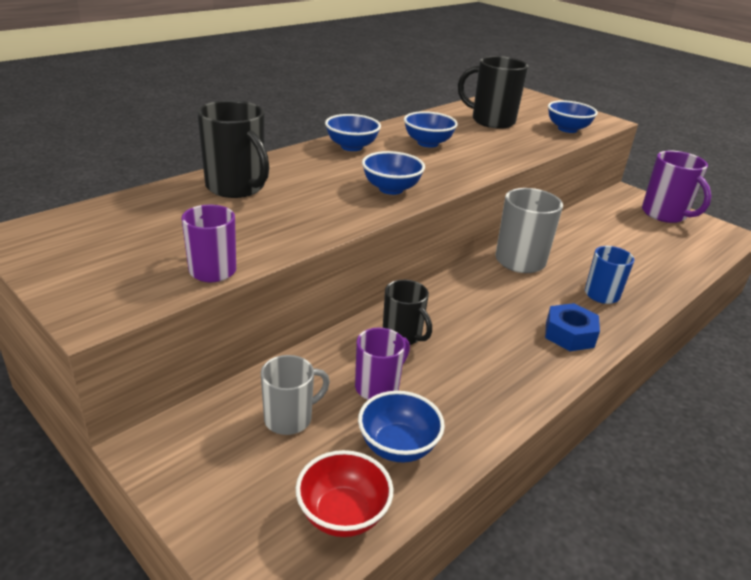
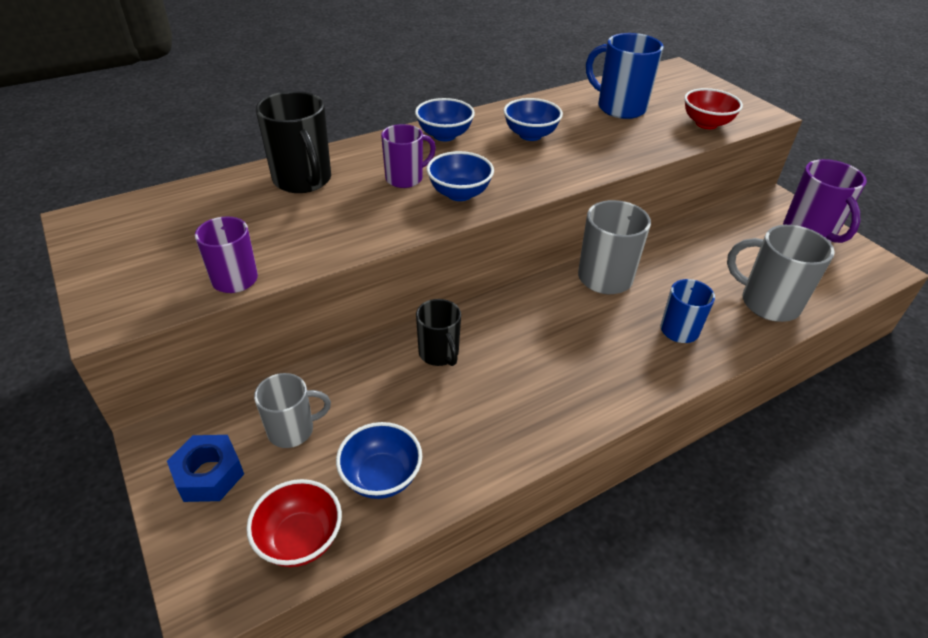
camera: 15 degrees right, 10 degrees up
purple mug [355,328,410,400] -> purple mug moved to [381,124,436,188]
black mug [458,56,528,129] -> blue mug [586,33,664,119]
blue nut [545,303,600,351] -> blue nut moved to [167,435,244,502]
blue bowl [548,100,598,133] -> red bowl [684,88,743,129]
none -> grey mug [727,225,835,322]

